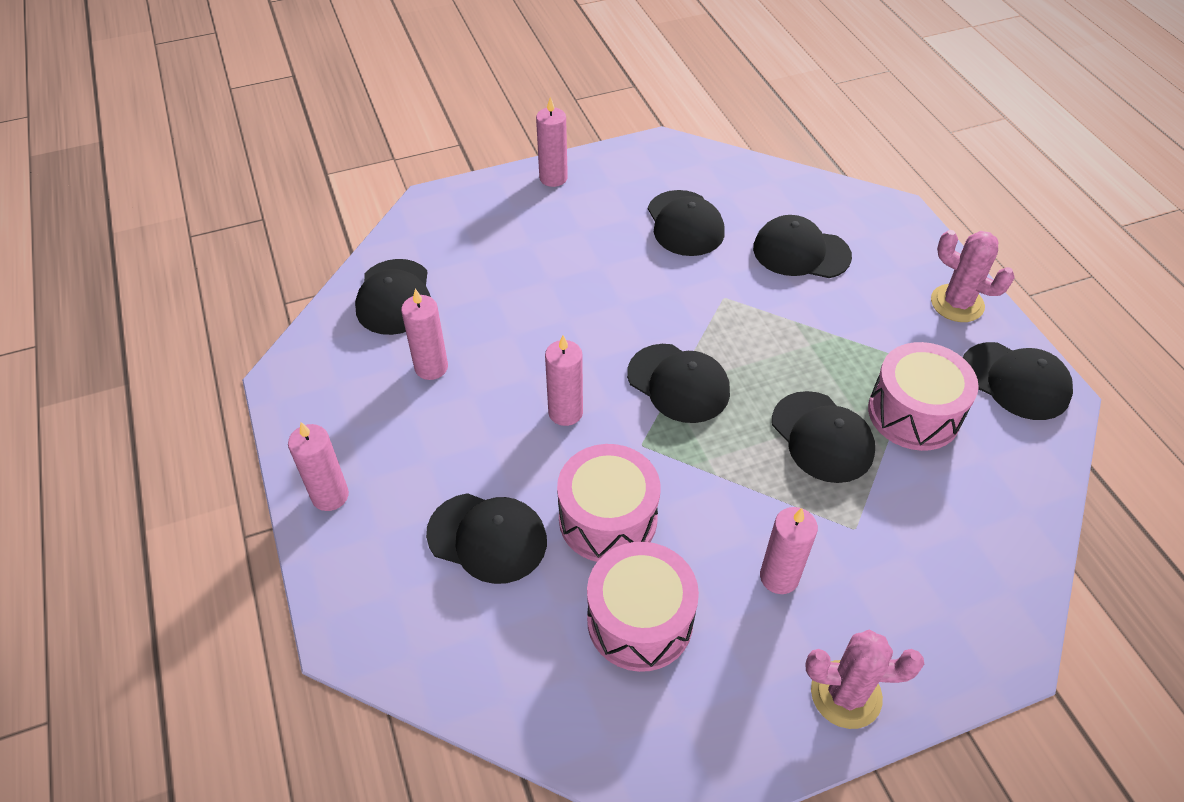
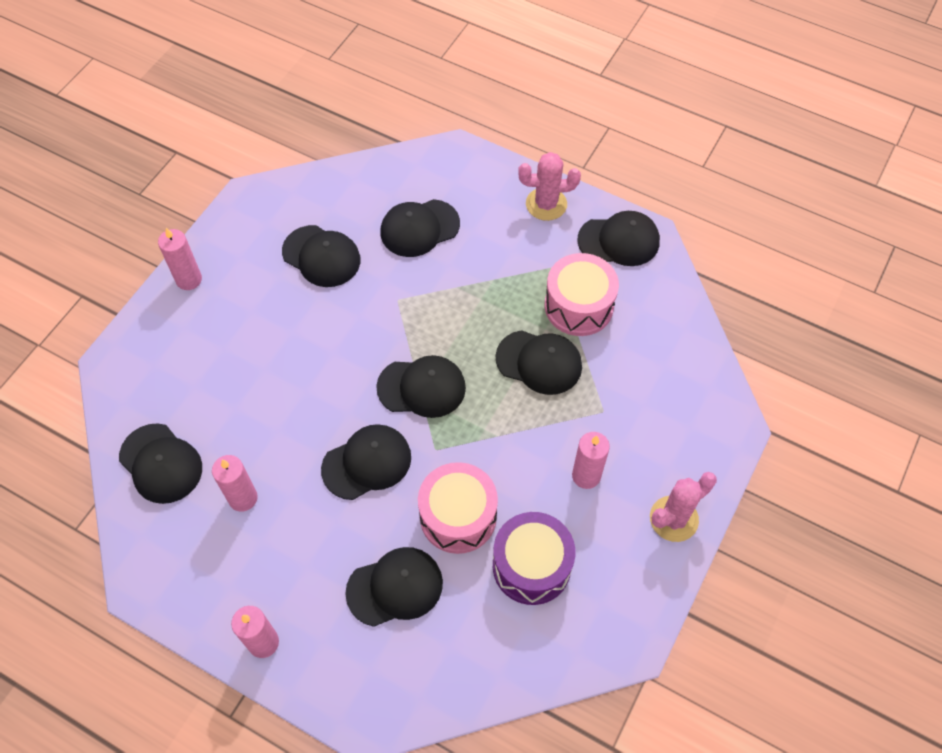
camera: 40 degrees left, 10 degrees up
pink candle [545,335,583,426] -> black cap [321,424,411,500]
pink drum [587,542,699,672] -> purple drum [493,512,575,605]

